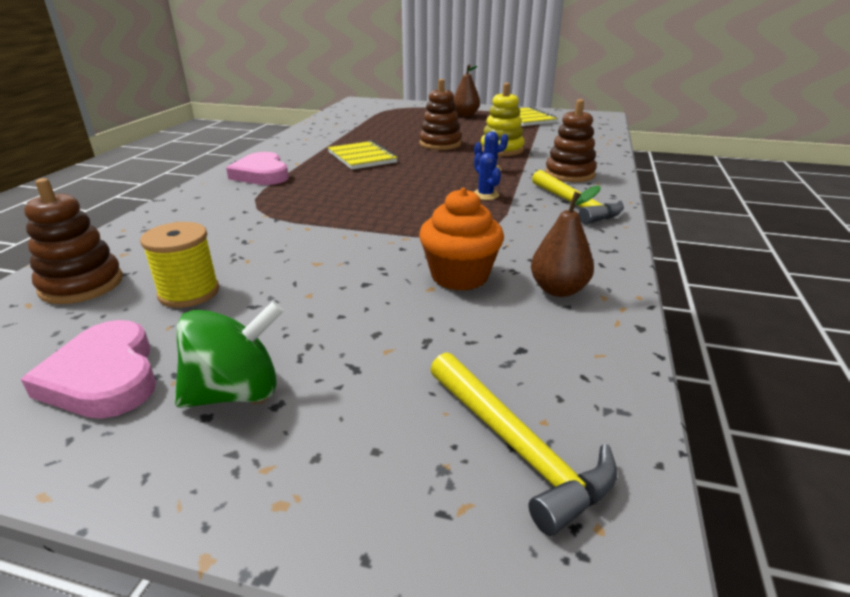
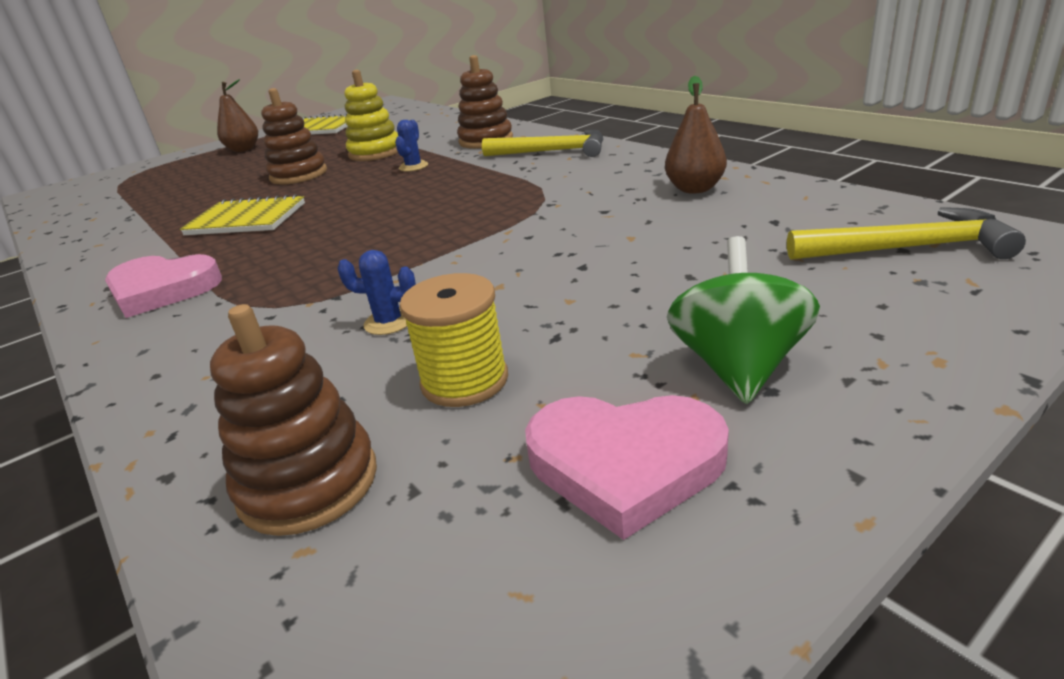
camera: 50 degrees left, 0 degrees up
orange cupcake [419,188,504,291] -> none
blue cactus [474,153,501,200] -> blue cactus moved to [337,250,416,335]

